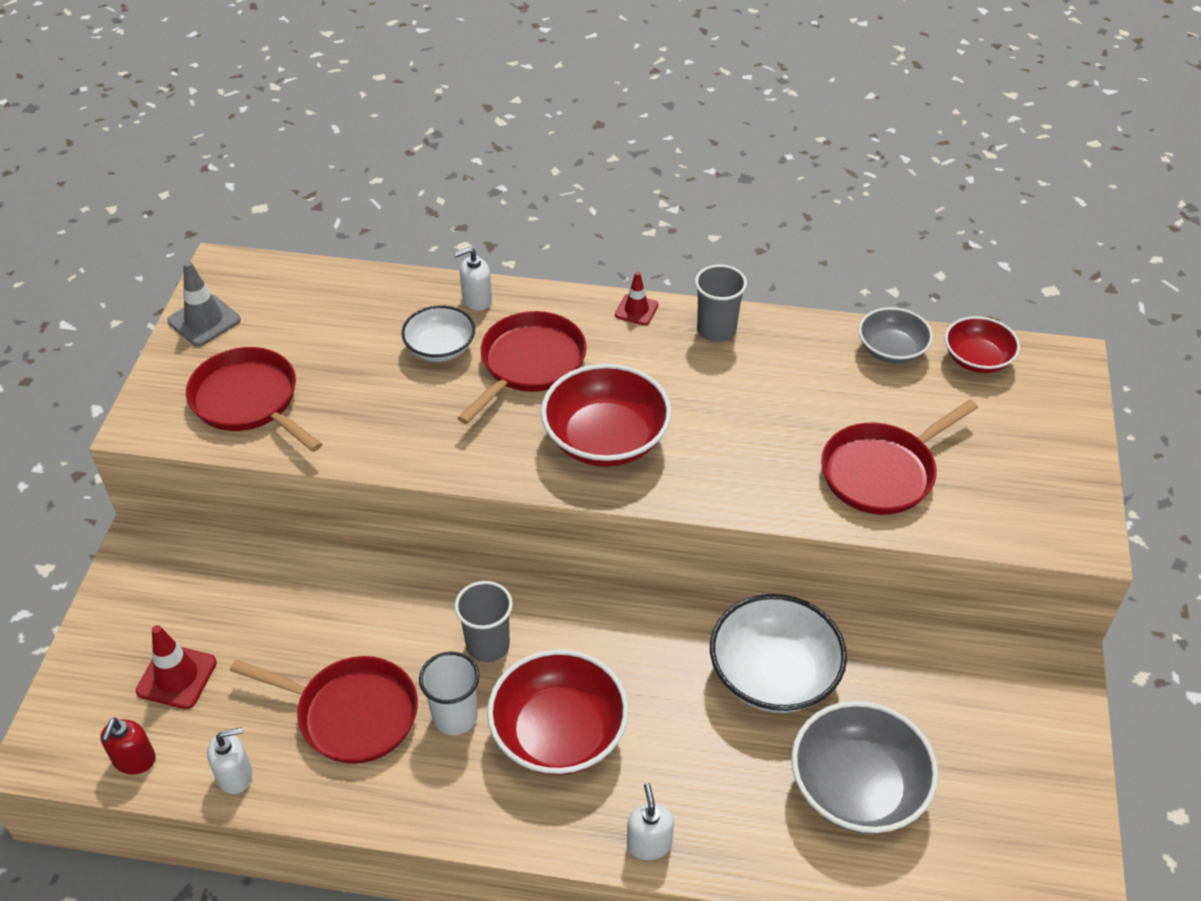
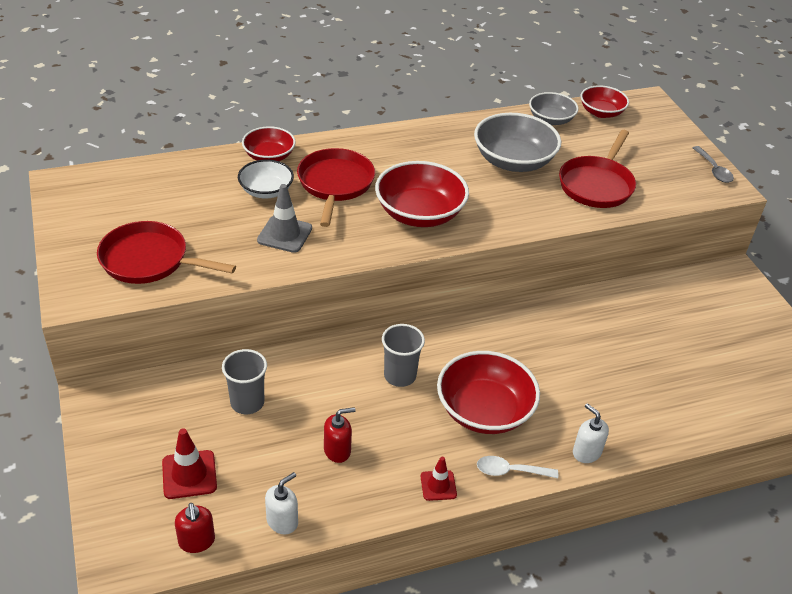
camera: 30 degrees left, 5 degrees down
grey traffic cone [167,261,241,346] -> grey traffic cone moved to [257,184,312,253]
red pan [230,656,418,764] -> red soap dispenser [324,407,356,463]
white cup [419,651,480,735] -> none
white soap dispenser [454,247,492,311] -> red bowl [242,126,296,161]
red traffic cone [615,272,658,325] -> red traffic cone moved to [421,457,457,501]
grey cup [695,264,747,342] -> grey cup moved to [222,349,267,414]
white bowl [710,594,847,713] -> none
grey bowl [791,701,938,834] -> grey bowl moved to [474,113,561,172]
none -> white spoon [477,456,558,478]
none -> grey spoon [693,146,734,183]

